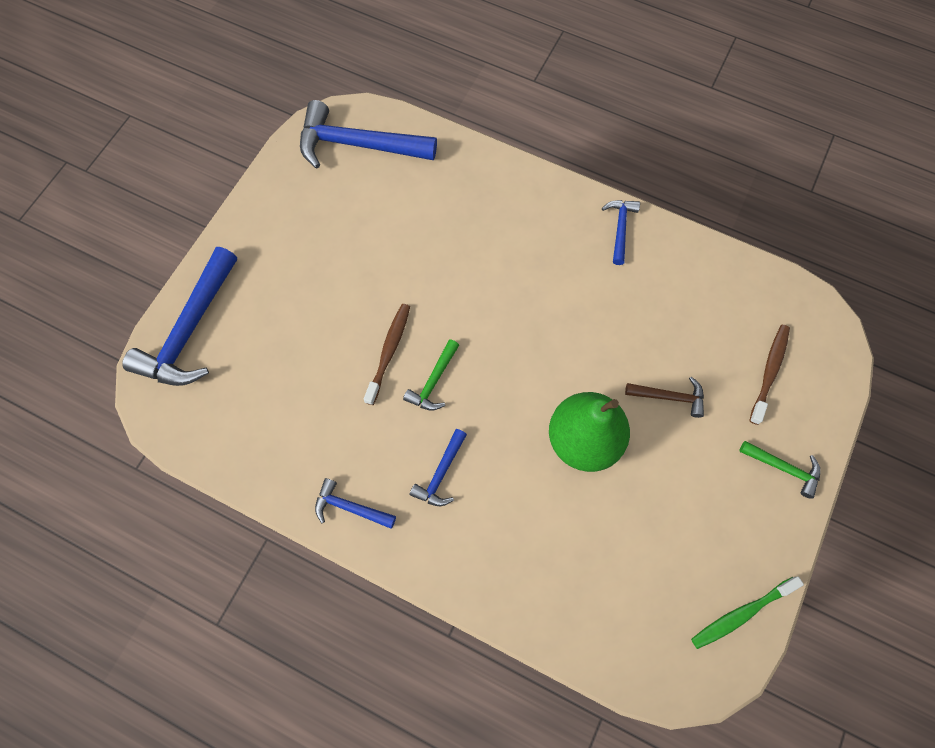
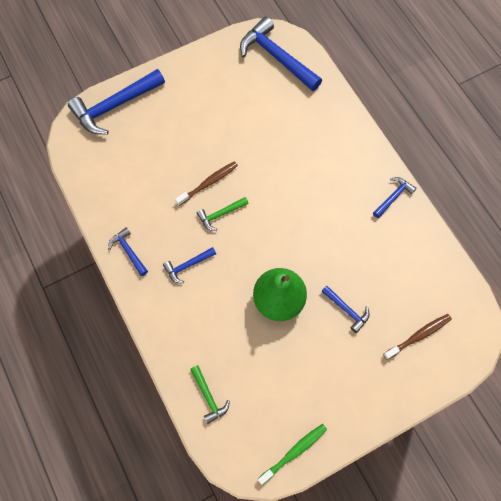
camera: 35 degrees right, 0 degrees up
brown hammer [625,376,704,418] -> blue hammer [321,286,370,333]
green toothbrush [691,577,804,649] -> green toothbrush turned 135 degrees clockwise [258,424,327,485]
green hammer [739,441,821,499] -> green hammer moved to [190,365,230,424]

